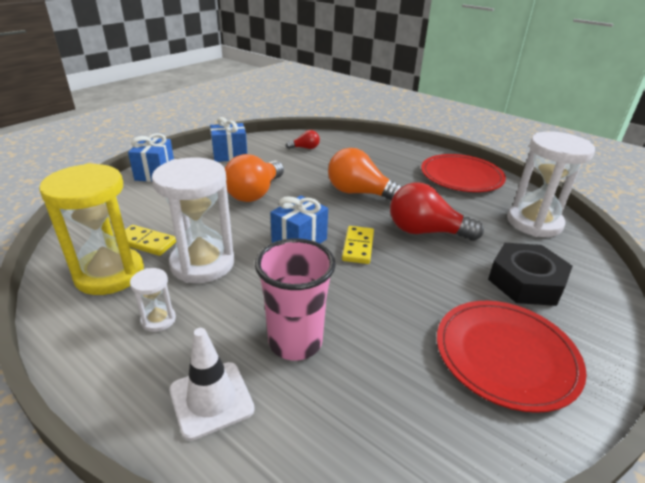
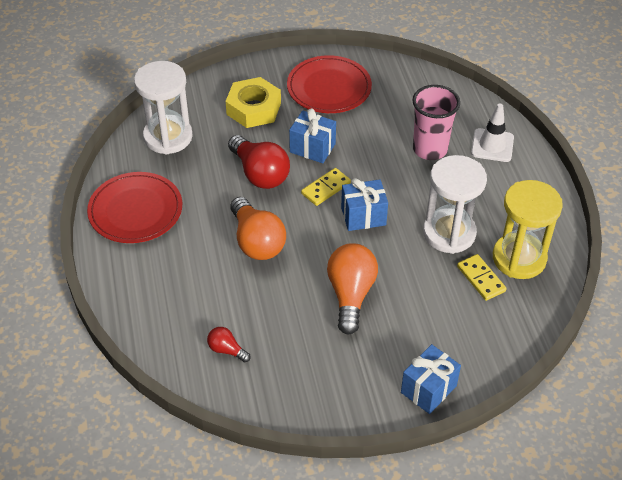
camera: 140 degrees left, 15 degrees up
white hourglass [130,268,176,332] -> none
blue gift [210,117,247,162] -> blue gift moved to [289,108,336,163]
orange light bulb [225,154,284,202] -> orange light bulb turned 60 degrees counterclockwise [327,243,378,334]
black nut [488,243,573,306] -> yellow nut [226,77,281,128]

